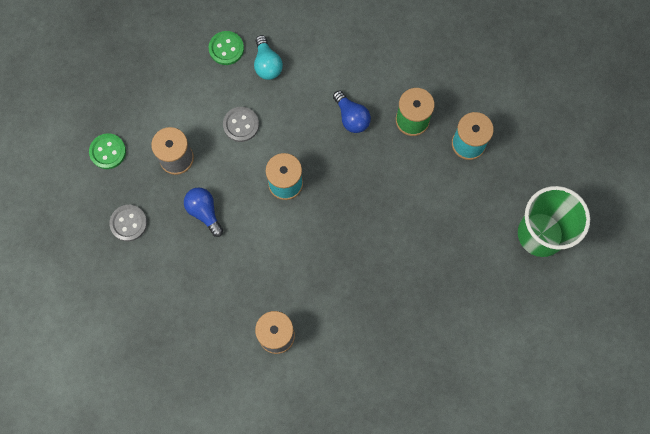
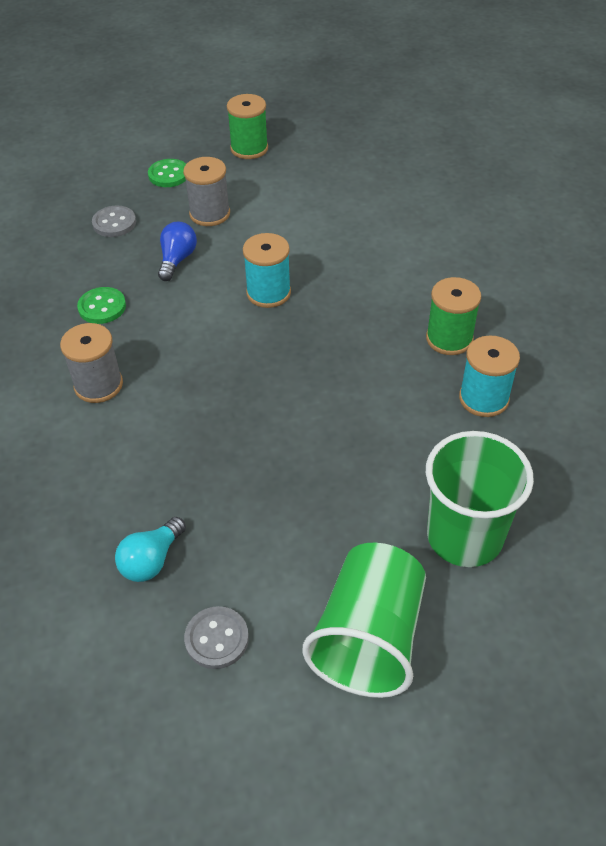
camera: 50 degrees right, 25 degrees down
green button [209,31,244,65] -> green button moved to [77,287,126,324]
grey button [223,107,259,142] -> grey button moved to [184,606,249,669]
turquoise light bulb [254,35,283,80] -> turquoise light bulb moved to [115,517,186,582]
blue light bulb [333,90,371,133] -> none
none -> green spool [227,94,268,159]
none -> green cup [303,543,426,698]

